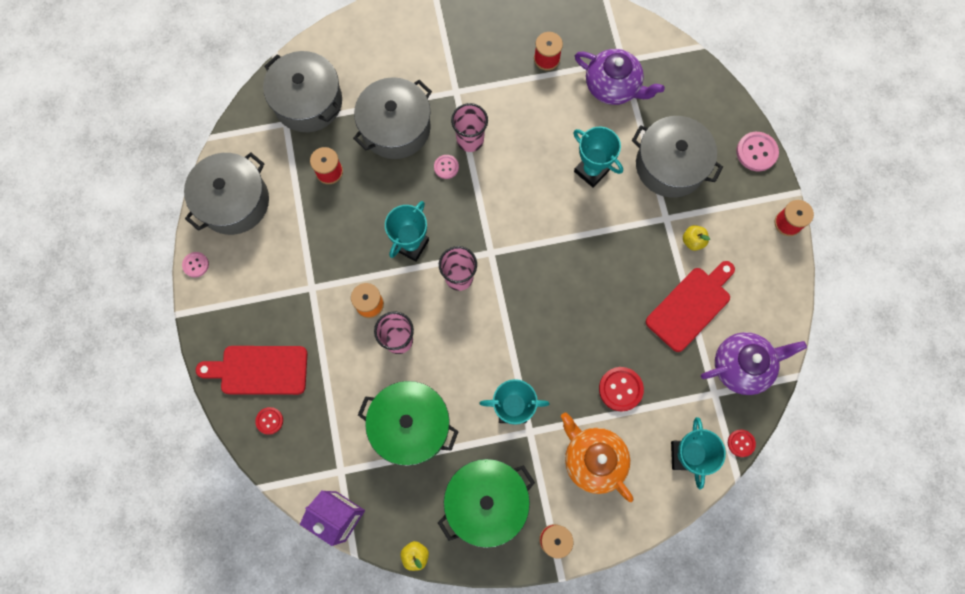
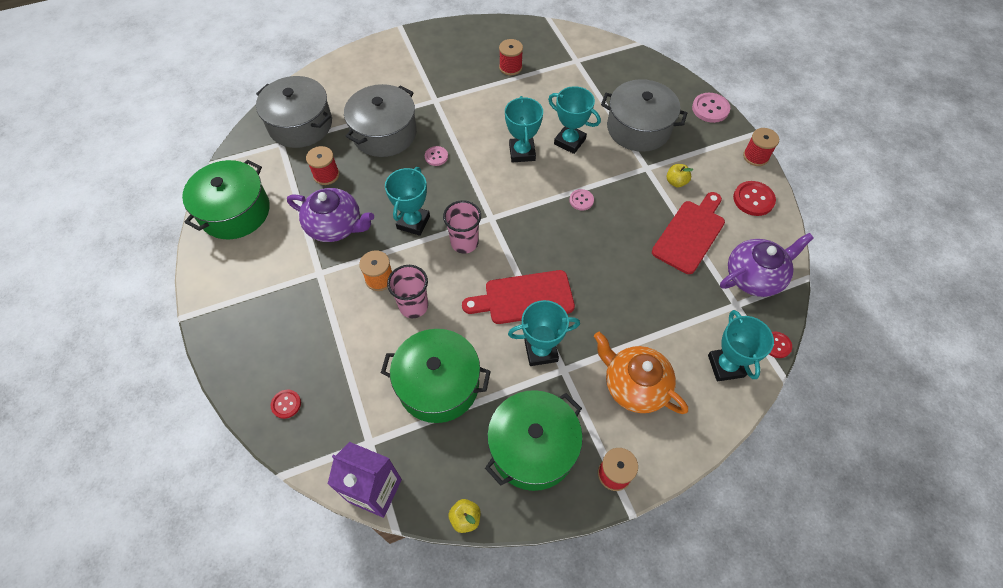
camera: 10 degrees left, 15 degrees down
pink button [182,252,209,277] -> pink button moved to [569,189,594,211]
grey pot [184,153,269,235] -> green pot [182,160,270,239]
red cutting board [196,346,307,395] -> red cutting board moved to [462,270,575,324]
pink cup [451,103,488,152] -> none
purple teapot [575,49,665,105] -> purple teapot moved to [287,188,374,242]
red button [599,367,644,412] -> red button moved to [733,181,776,216]
none -> turquoise trophy [505,96,543,162]

